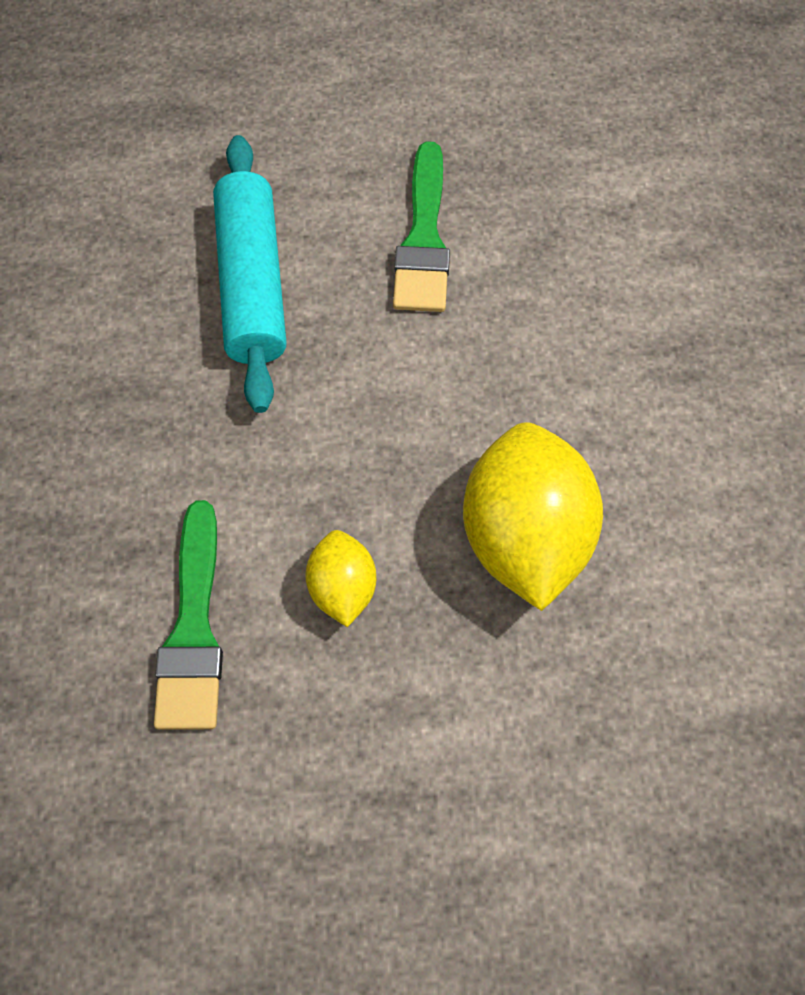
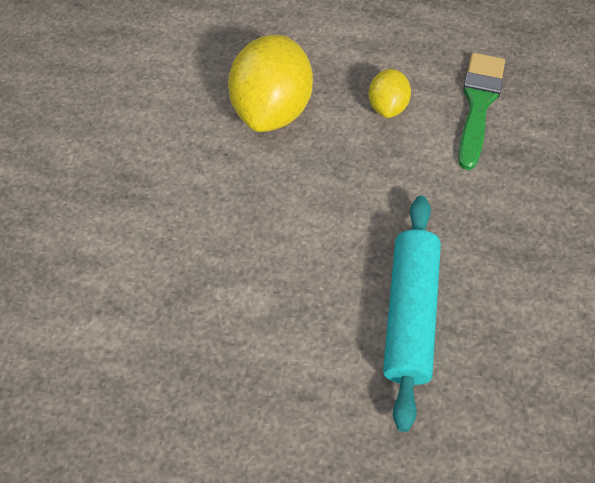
camera: 165 degrees left, 5 degrees down
green brush [393,141,450,312] -> none

